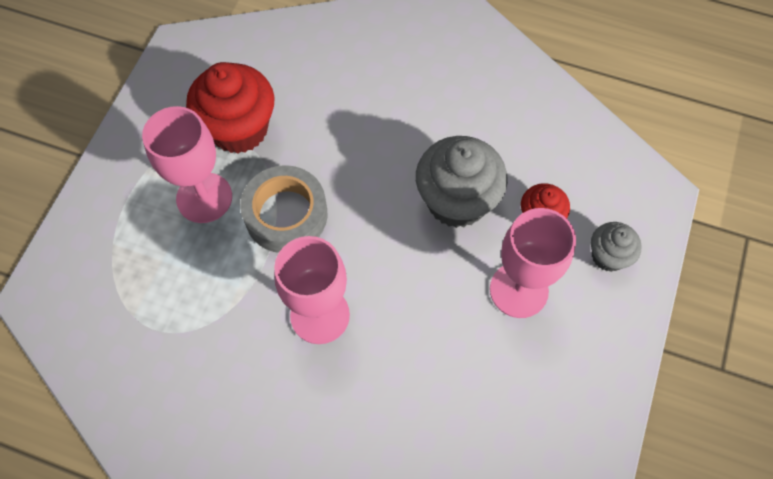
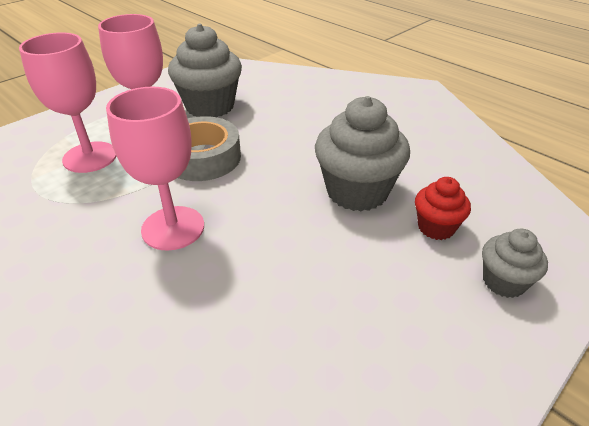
camera: 25 degrees right, 25 degrees down
red cupcake [186,62,274,154] -> grey cupcake [168,24,242,117]
pink goblet [490,208,576,318] -> pink goblet moved to [19,32,116,173]

